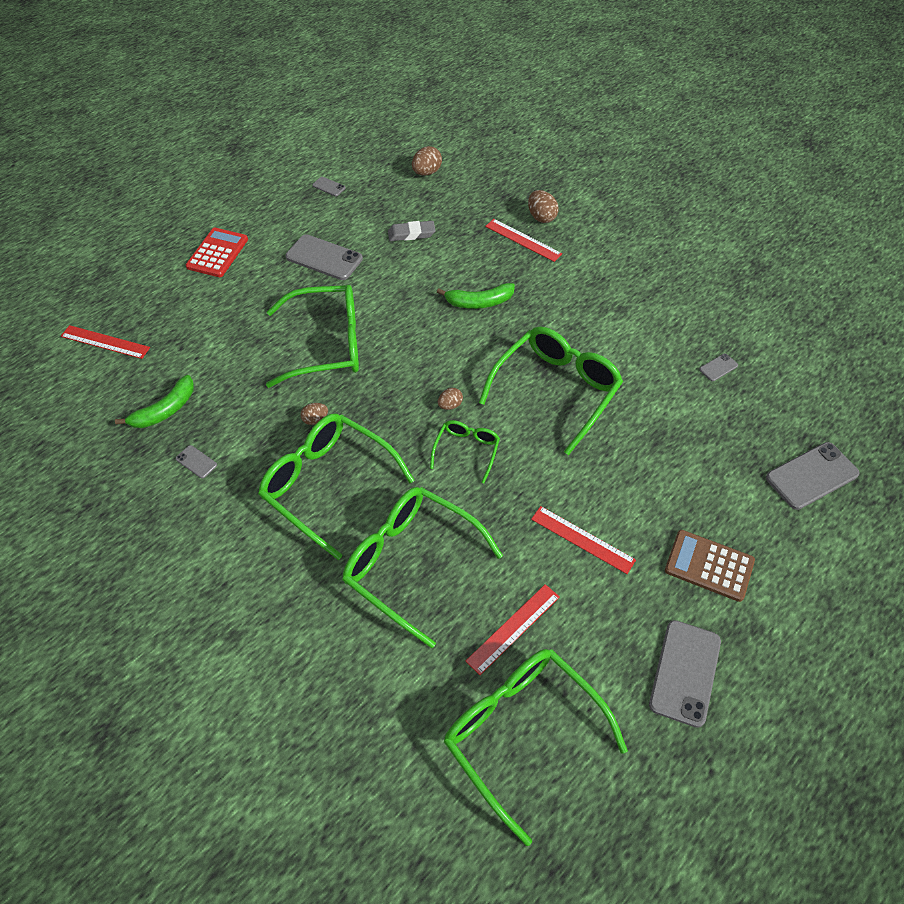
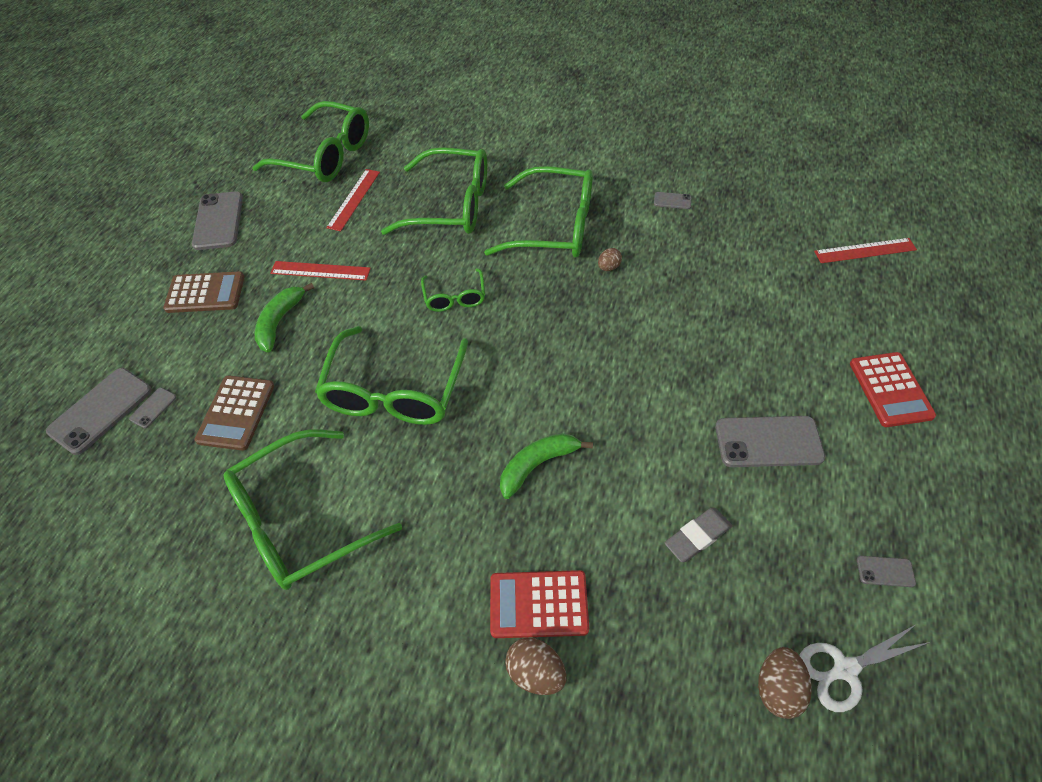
camera: 155 degrees right, 0 degrees up
green banana [115,375,194,428] -> green banana moved to [255,283,314,353]
green glasses [266,285,359,388] -> green glasses moved to [224,429,402,590]
brown egg [438,388,463,410] -> none
red ruler [485,219,562,262] -> red calculator [490,570,589,638]
grey phone [699,354,738,381] -> grey phone moved to [129,388,176,428]
none -> brown calculator [195,375,274,451]
none -> white scissors [799,625,930,712]

